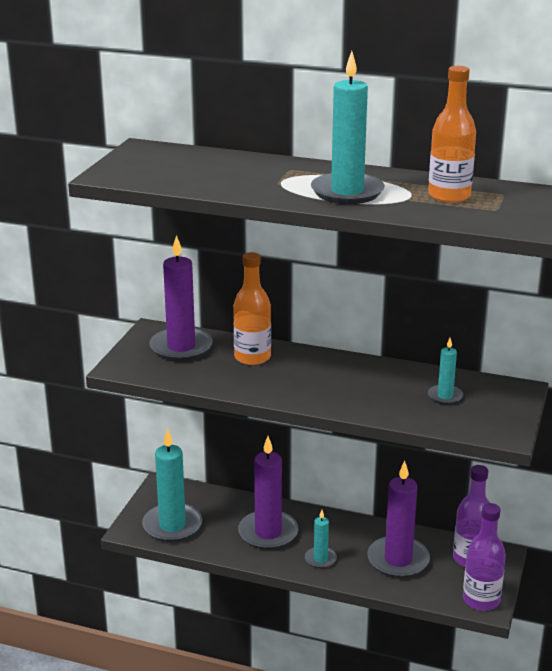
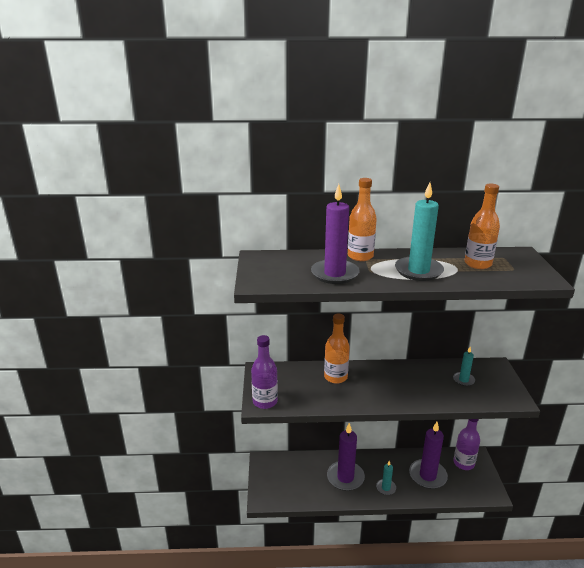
camera: 20 degrees left, 0 degrees up
turquoise candle [142,428,202,542] -> none
purple candle [149,235,213,361] -> purple candle moved to [311,184,360,284]
purple bottle [463,503,506,611] -> purple bottle moved to [251,335,278,409]
none -> orange bottle [348,178,377,261]

